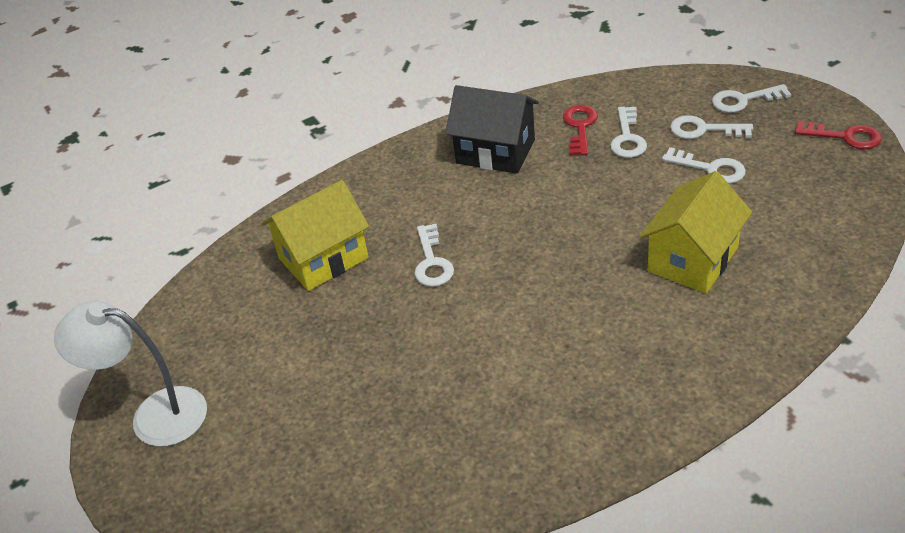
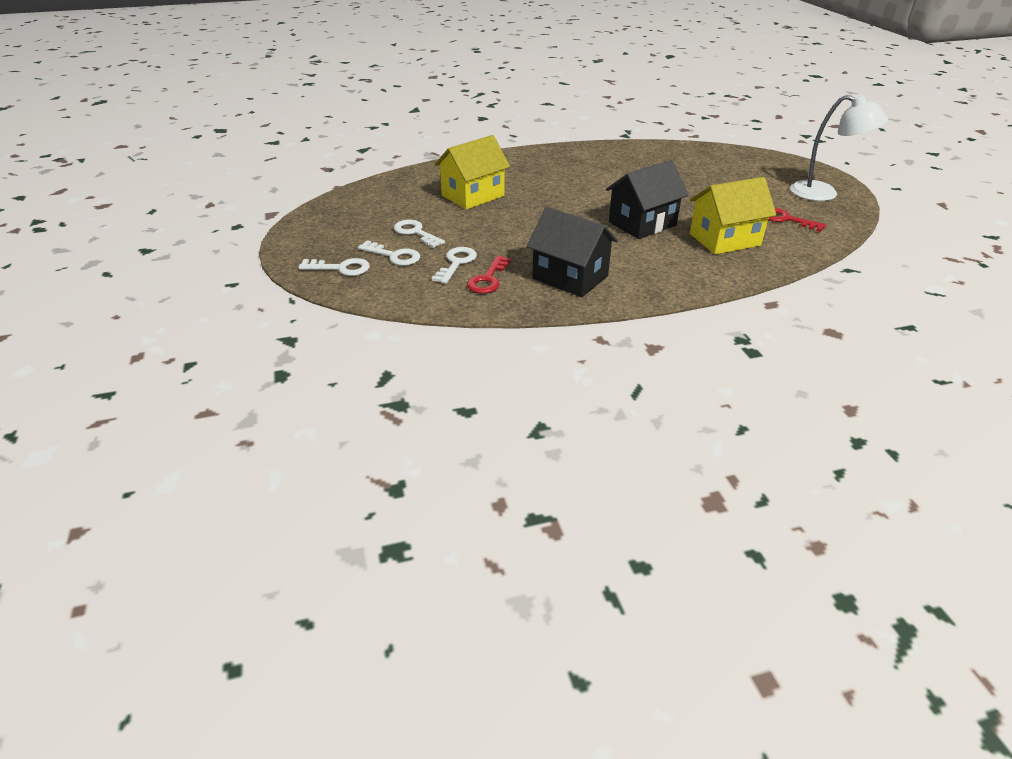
camera: 170 degrees left, 5 degrees down
white key [414,224,454,287] -> black house [606,160,689,239]
red key [795,120,882,149] -> red key moved to [768,208,826,232]

